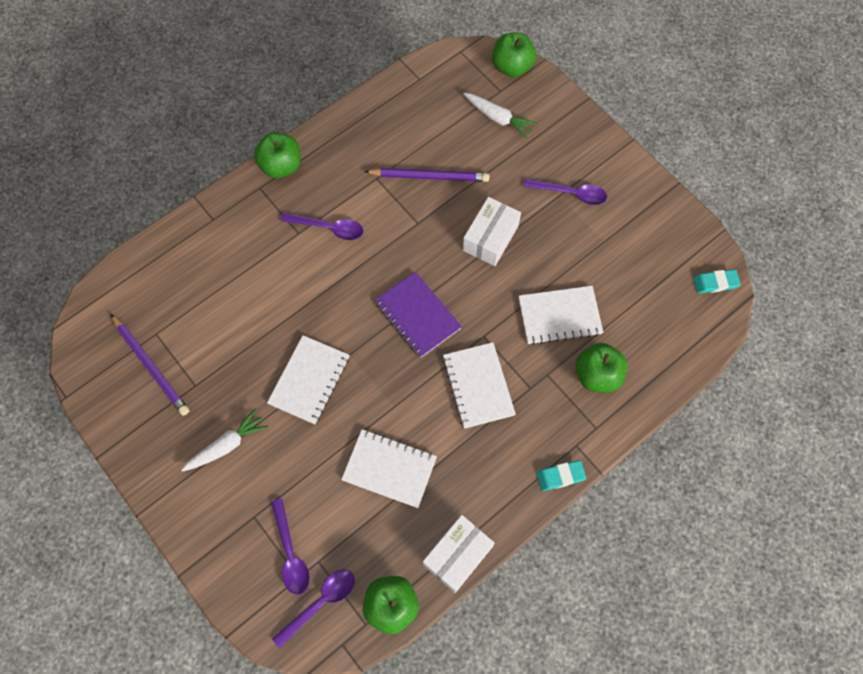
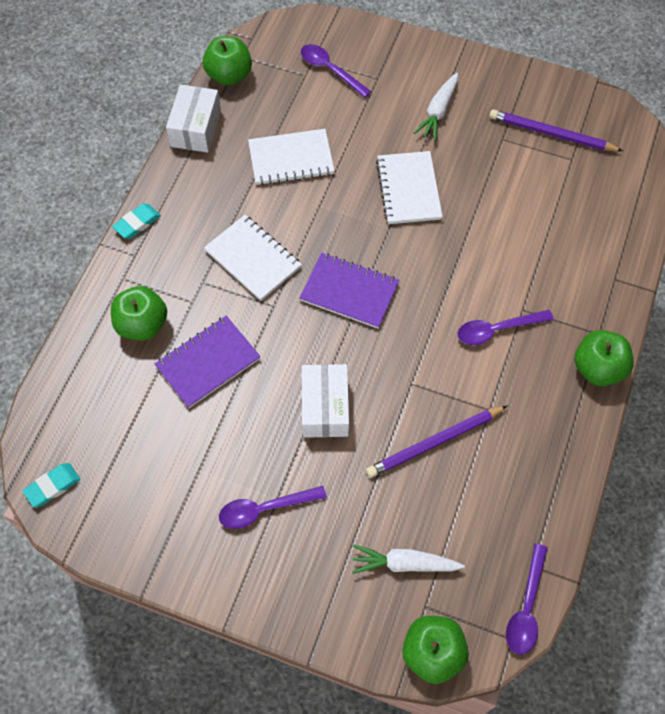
camera: 150 degrees right, 5 degrees down
purple spoon [272,569,355,648] -> purple spoon moved to [506,544,548,655]
white notebook [518,286,603,345] -> purple notebook [155,316,261,408]

